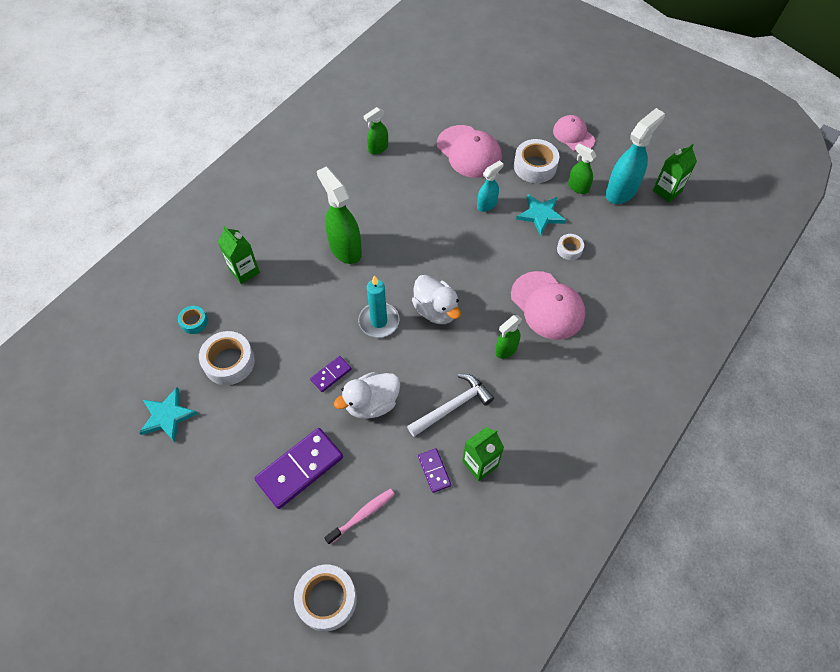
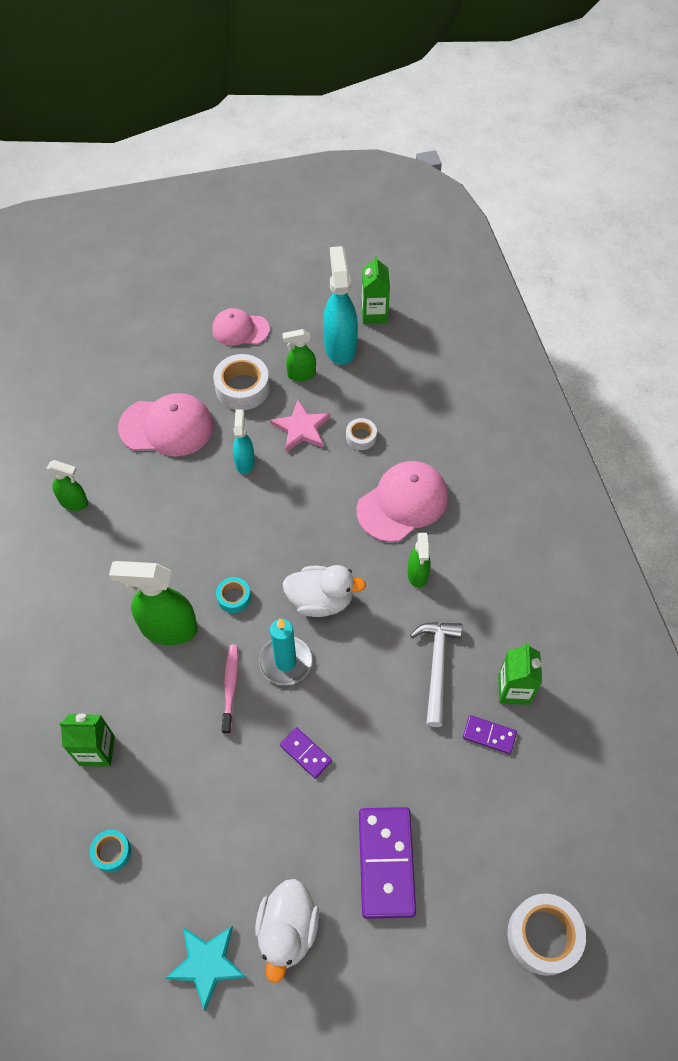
camera: 50 degrees left, 0 degrees up
white tape [199,331,255,385] -> none
purple domino [310,356,352,392] -> purple domino turned 45 degrees counterclockwise [280,727,332,779]
pink toothbrush [324,489,394,545] -> pink toothbrush moved to [222,644,239,734]
white duck [334,372,400,419] -> white duck moved to [255,879,319,983]
green spray bottle [364,107,388,155] -> green spray bottle turned 75 degrees counterclockwise [47,460,88,511]
pink cap [511,271,585,340] -> pink cap turned 45 degrees counterclockwise [357,461,448,542]
turquoise star [516,194,566,236] -> pink star [270,400,330,452]
none -> turquoise tape [216,577,251,613]

